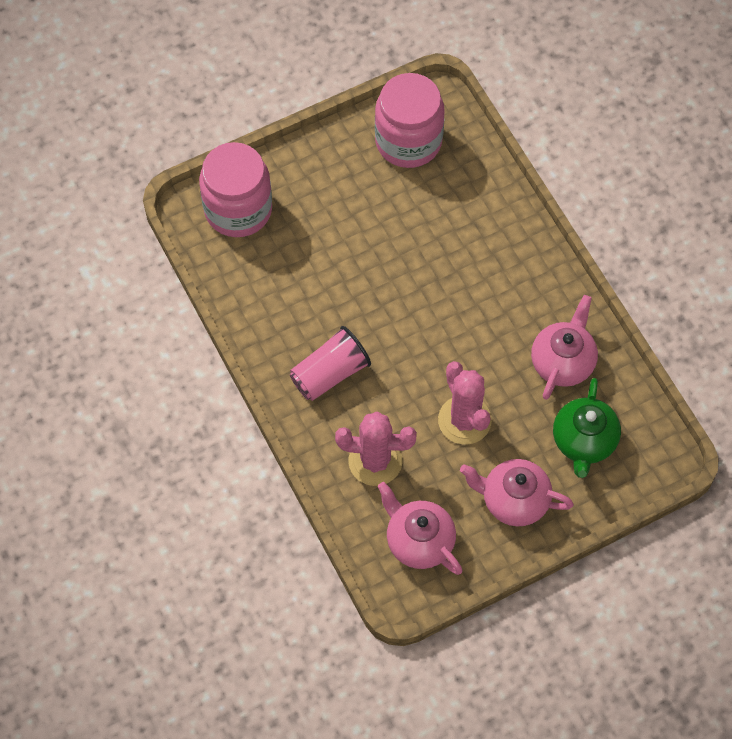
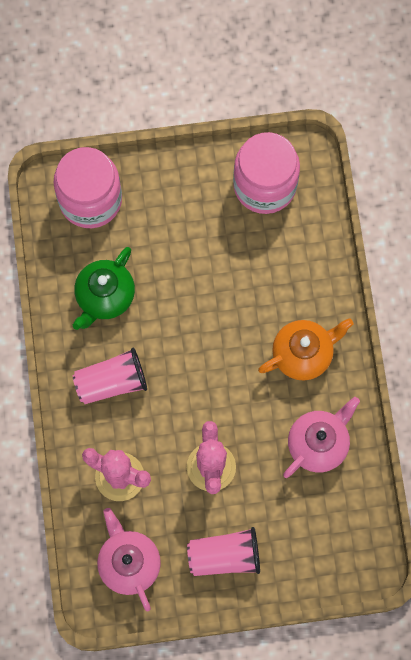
camera: 20 degrees right, 10 degrees up
pink teapot [460,459,574,526] -> pink cup [187,527,260,576]
green teapot [553,378,621,478] -> green teapot moved to [73,247,135,330]
none -> orange teapot [258,318,354,381]

